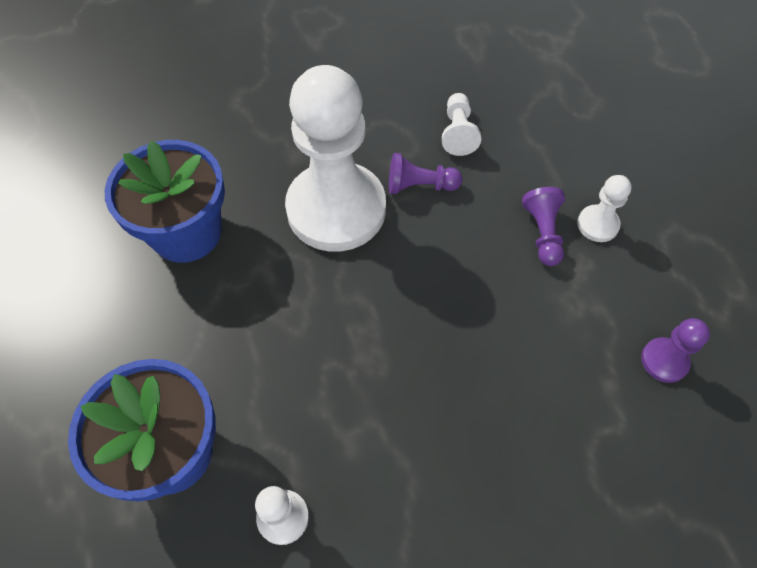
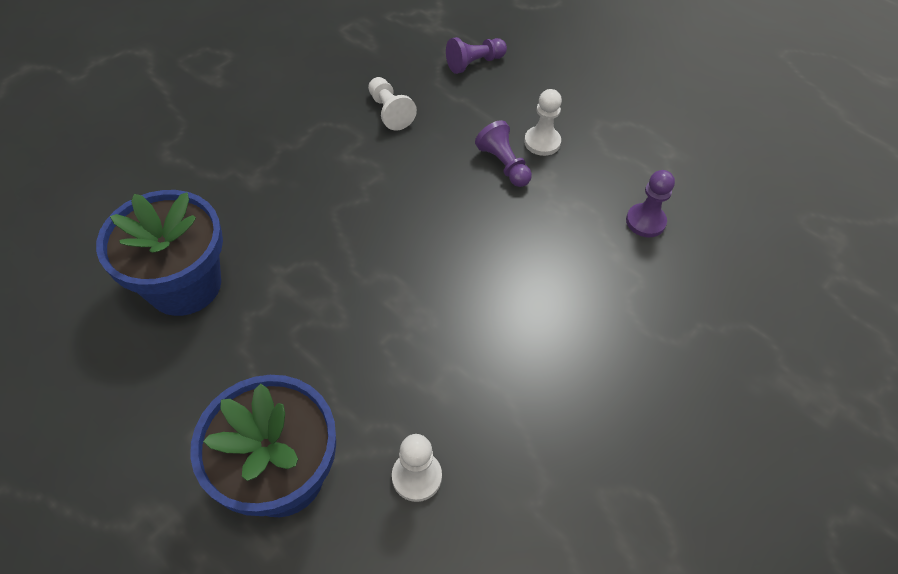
camera: 30 degrees left, 5 degrees down
white pawn [285,65,386,252] -> none
purple pawn [389,153,463,194] -> purple pawn moved to [446,37,507,74]

